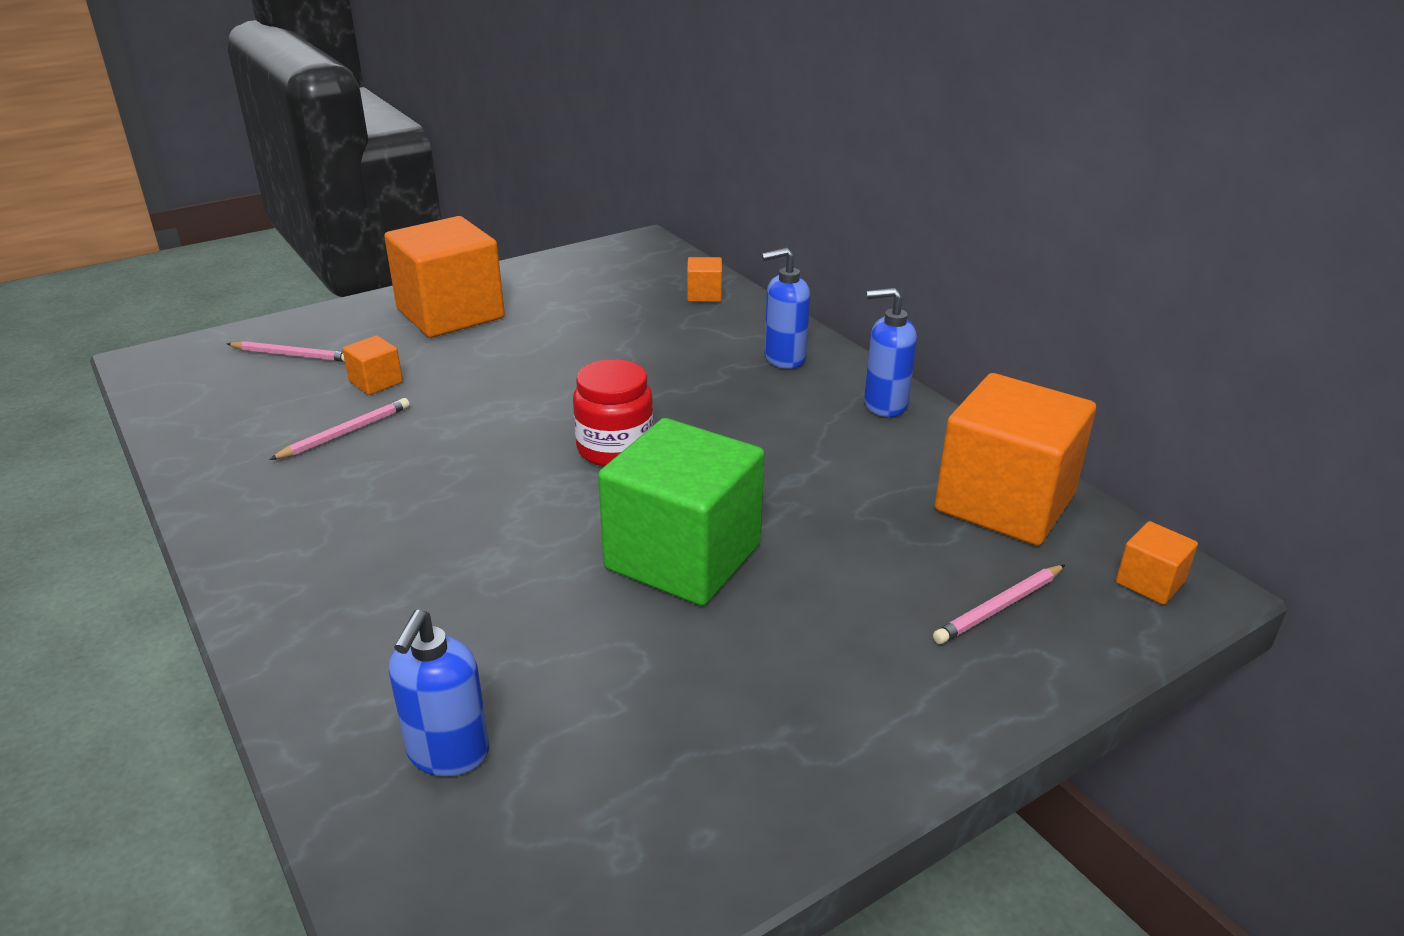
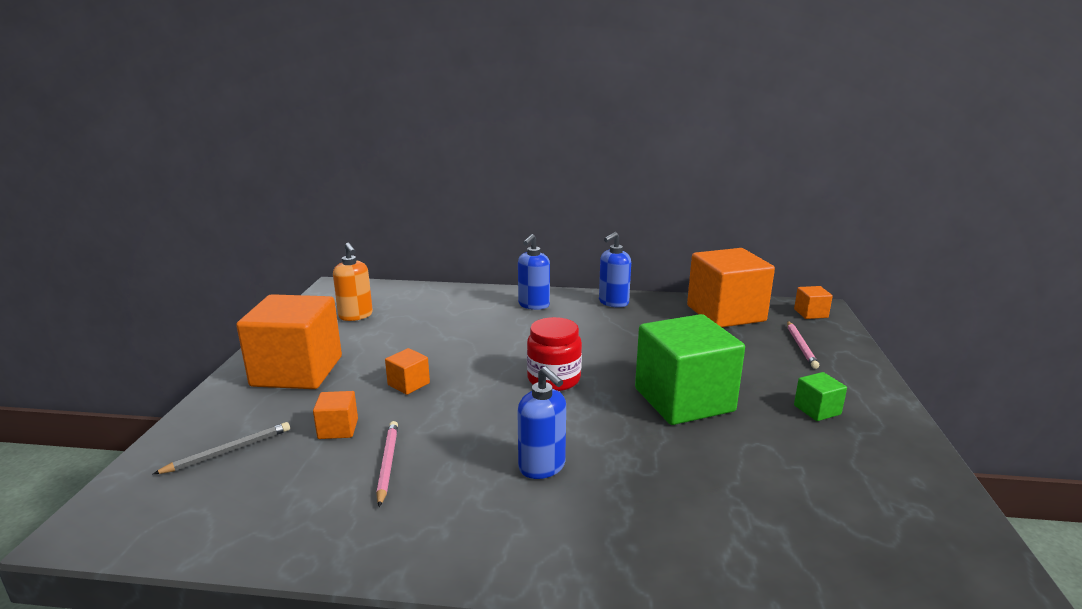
camera: 50 degrees left, 10 degrees down
pink pencil [227,341,345,362] -> grey pencil [153,422,290,474]
blue soap dispenser [389,610,489,776] -> blue soap dispenser moved to [517,367,566,479]
orange cube [687,257,722,302] -> orange cube moved to [385,348,430,395]
none -> orange soap dispenser [333,243,373,321]
none -> green cube [794,372,847,421]

